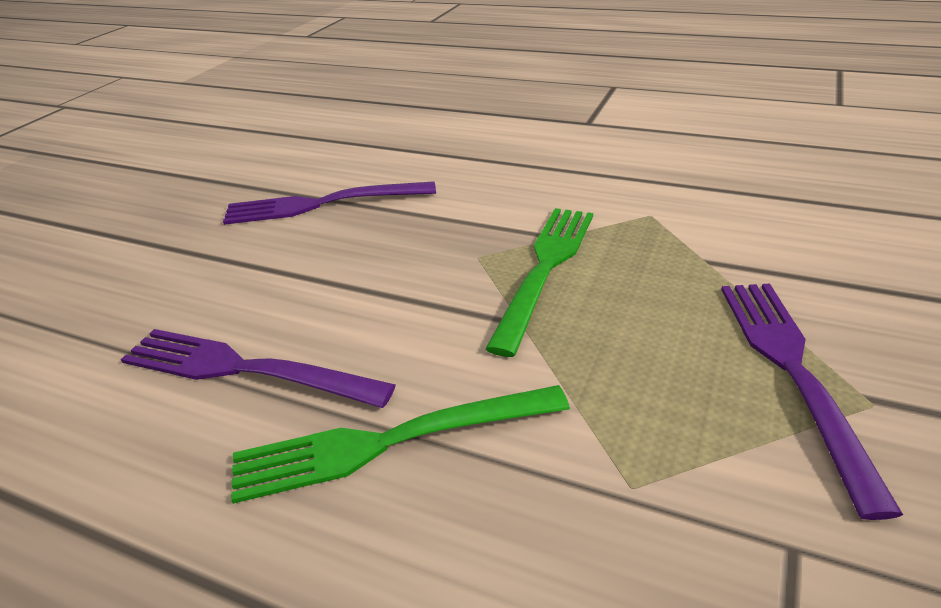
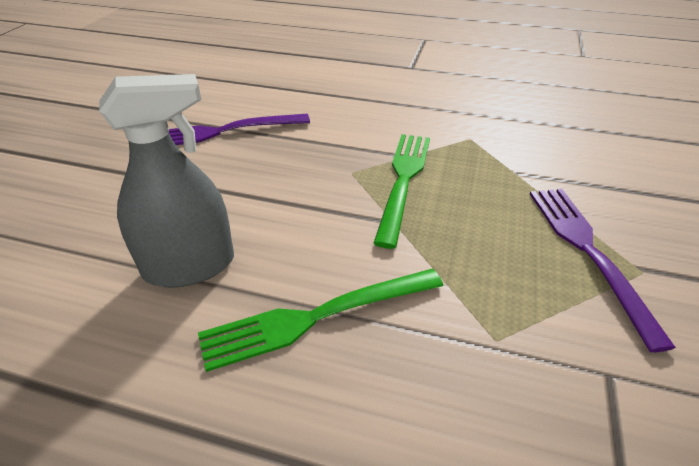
camera: 10 degrees left, 5 degrees up
purple fork [121,329,396,408] -> grey spray bottle [99,74,234,287]

